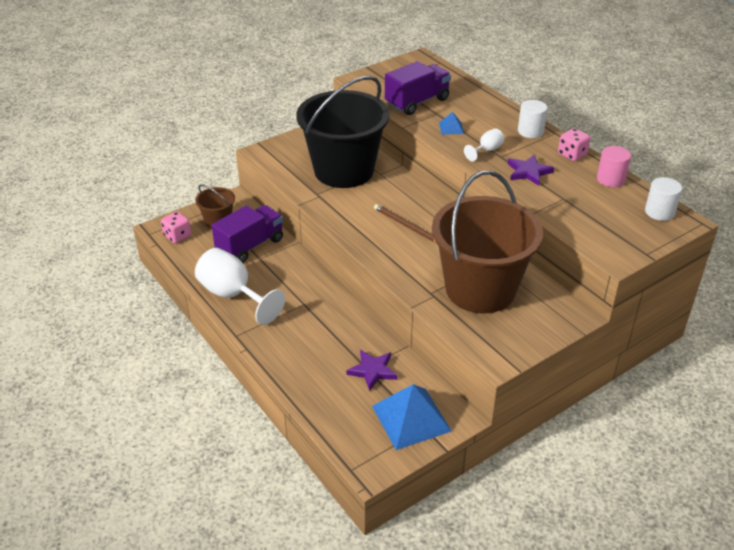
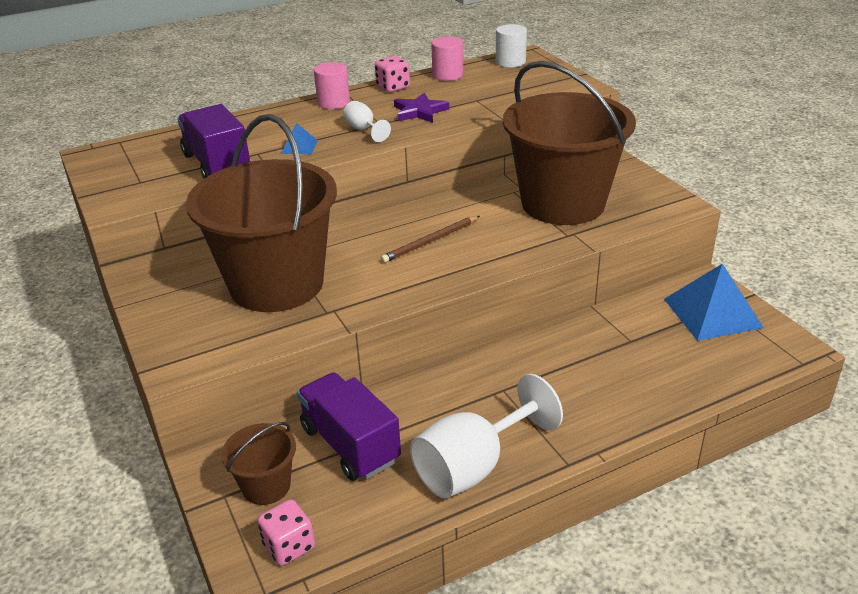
camera: 80 degrees left, 5 degrees down
black bucket [296,76,390,188] -> brown bucket [186,114,337,312]
purple star [346,350,398,391] -> none
white cylinder [518,100,548,138] -> pink cylinder [314,62,350,109]

